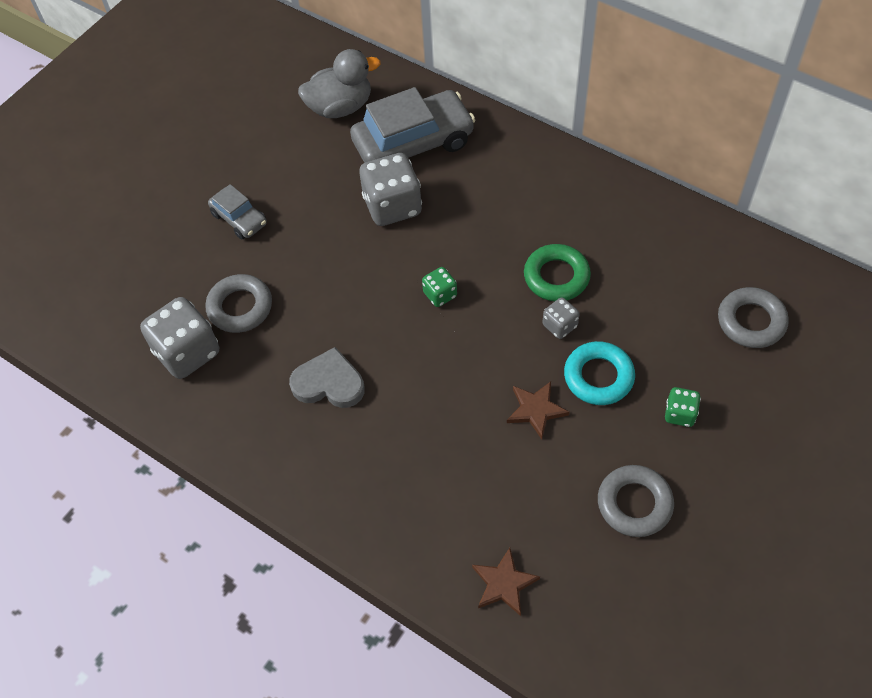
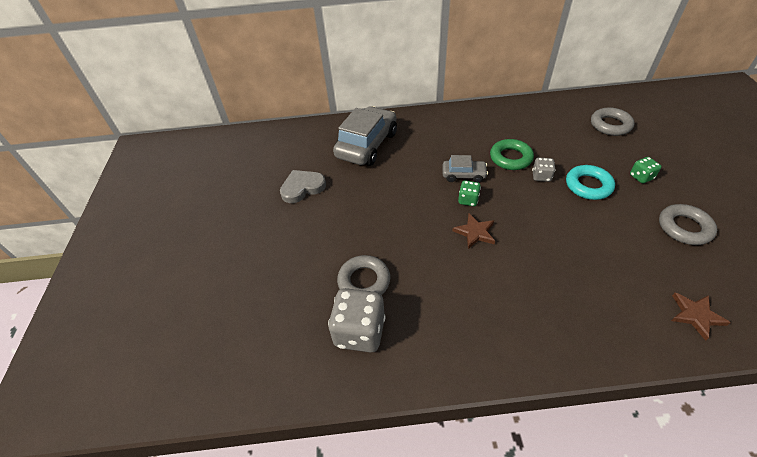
camera: 40 degrees left, 10 degrees down
grey car [208,184,267,239] -> grey car moved to [442,155,488,183]
grey heart [289,347,365,408] -> grey heart moved to [280,170,326,203]
grey duck [298,49,381,118] -> none
grey dice [359,153,422,226] -> none
brown star [507,382,570,439] -> brown star moved to [452,213,495,249]

